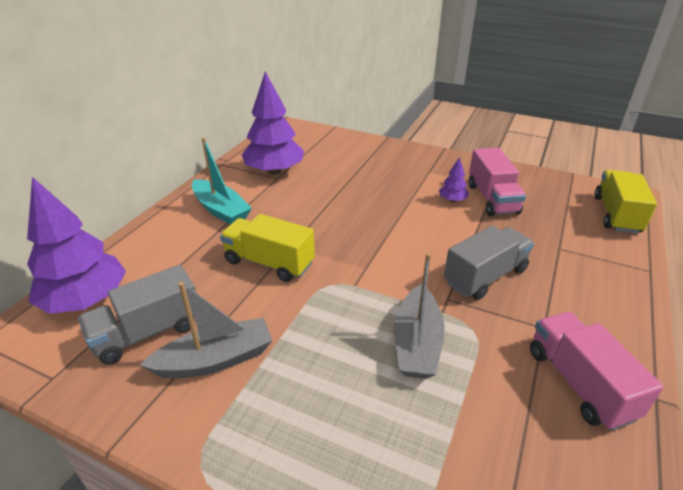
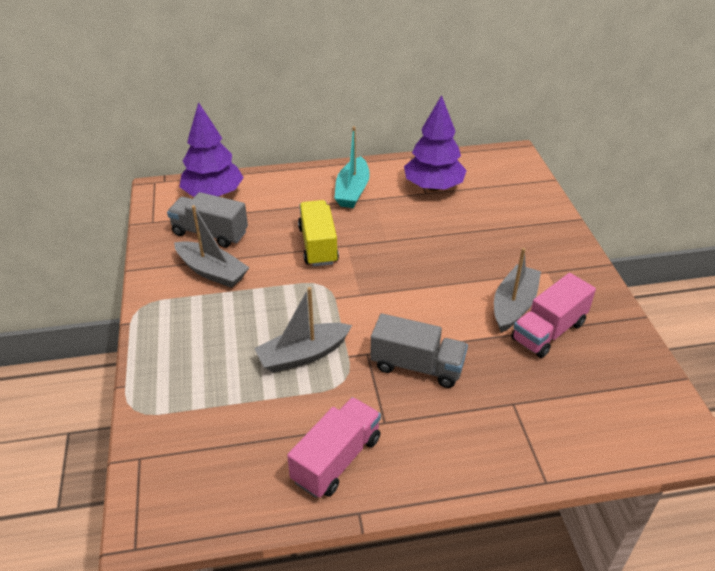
camera: 55 degrees right, 5 degrees up
purple tree [439,157,469,202] -> grey boat [494,248,541,332]
yellow truck [594,170,657,234] -> none

